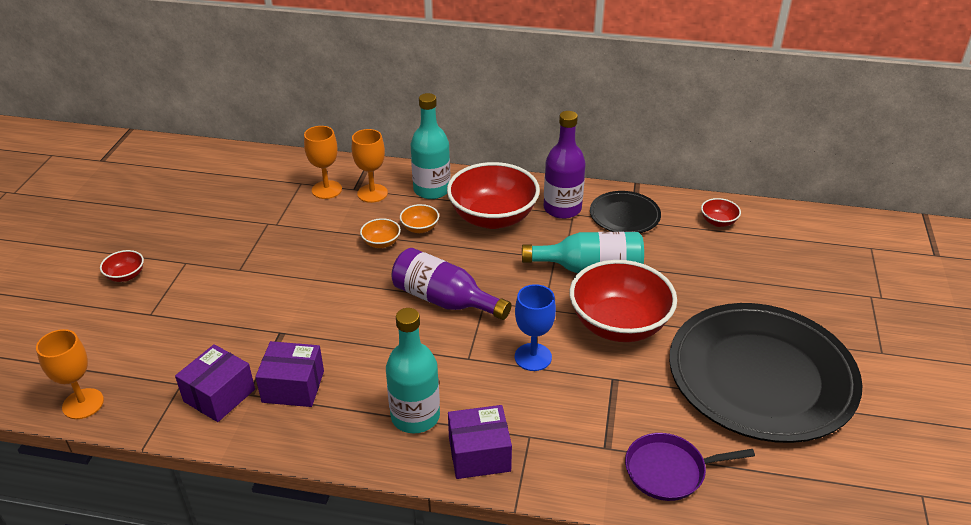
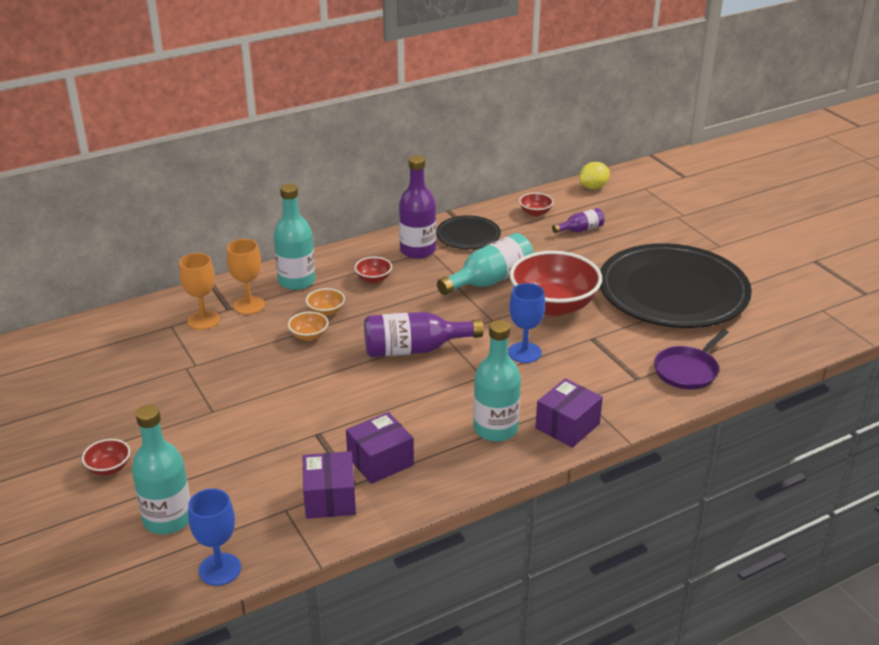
camera: 40 degrees left, 5 degrees down
orange goblet [36,329,104,419] -> blue goblet [188,488,241,586]
red bowl [447,162,540,229] -> red bowl [355,257,392,283], size x0.43
none -> turquoise bottle [132,405,191,534]
none -> purple bottle [552,208,605,233]
none -> yellow lemon [579,162,610,189]

